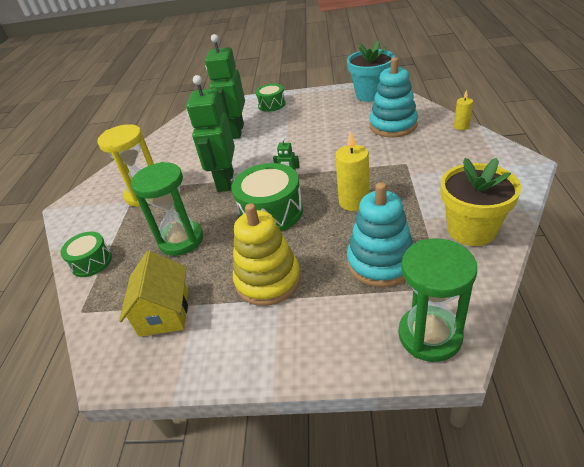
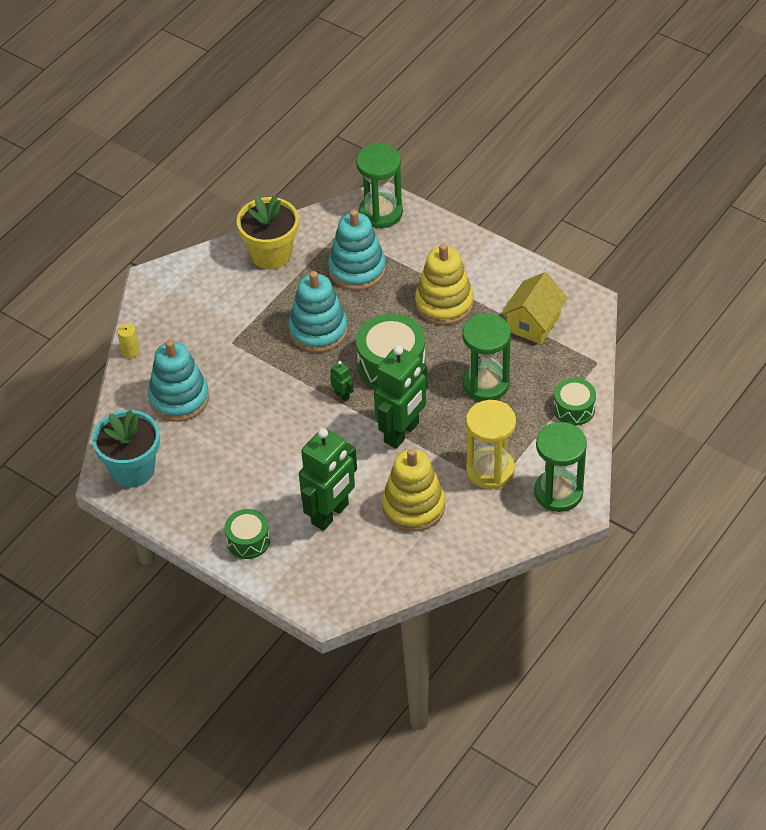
camera: 150 degrees left, 10 degrees up
yellow candle [335,131,370,211] -> turquoise stacking toy [289,271,348,353]
none -> yellow stacking toy [382,449,445,532]
none -> green hourglass [534,422,587,512]

